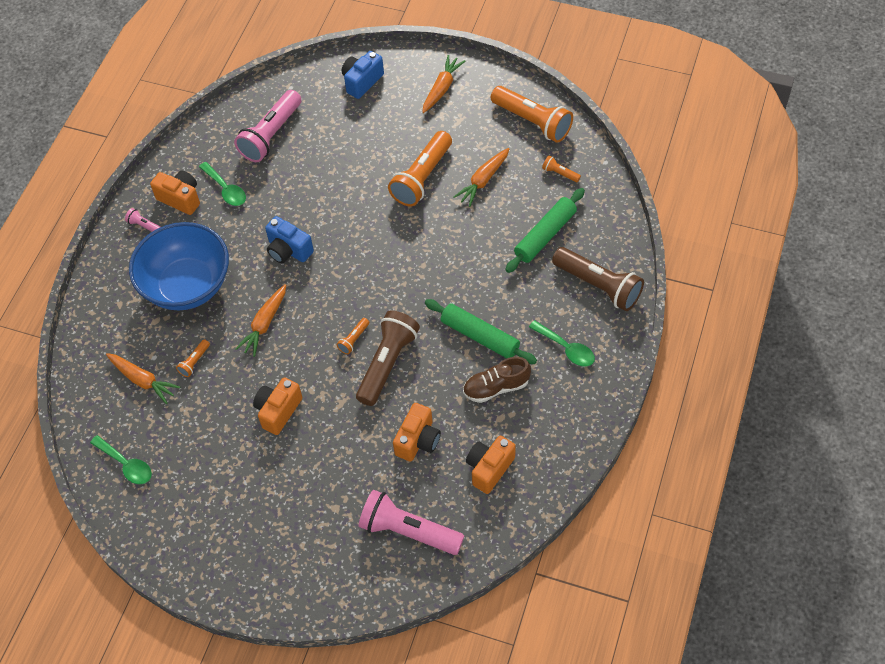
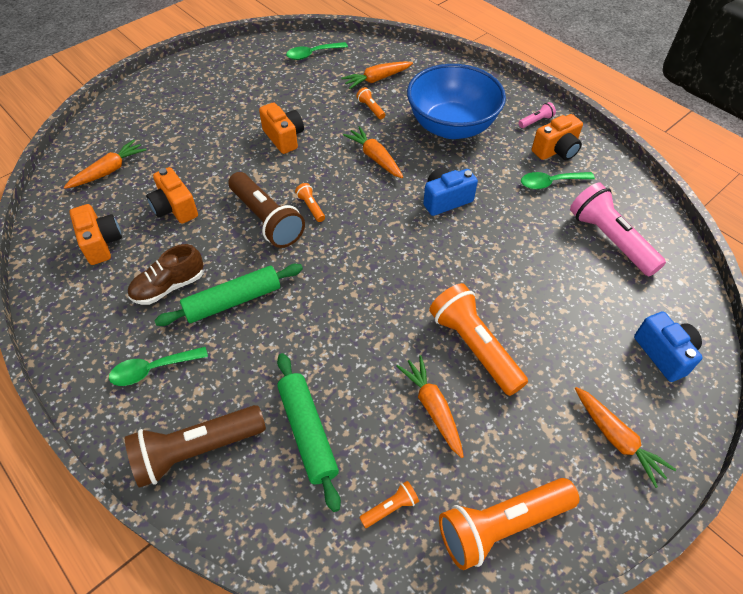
camera: 115 degrees right, 5 degrees down
pink flashlight [359,490,464,555] -> orange carrot [64,139,147,189]
brown shoe [463,357,531,403] -> brown shoe turned 135 degrees counterclockwise [128,244,204,305]

